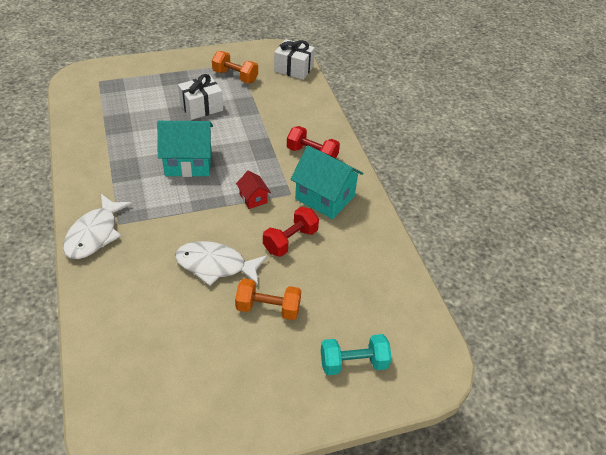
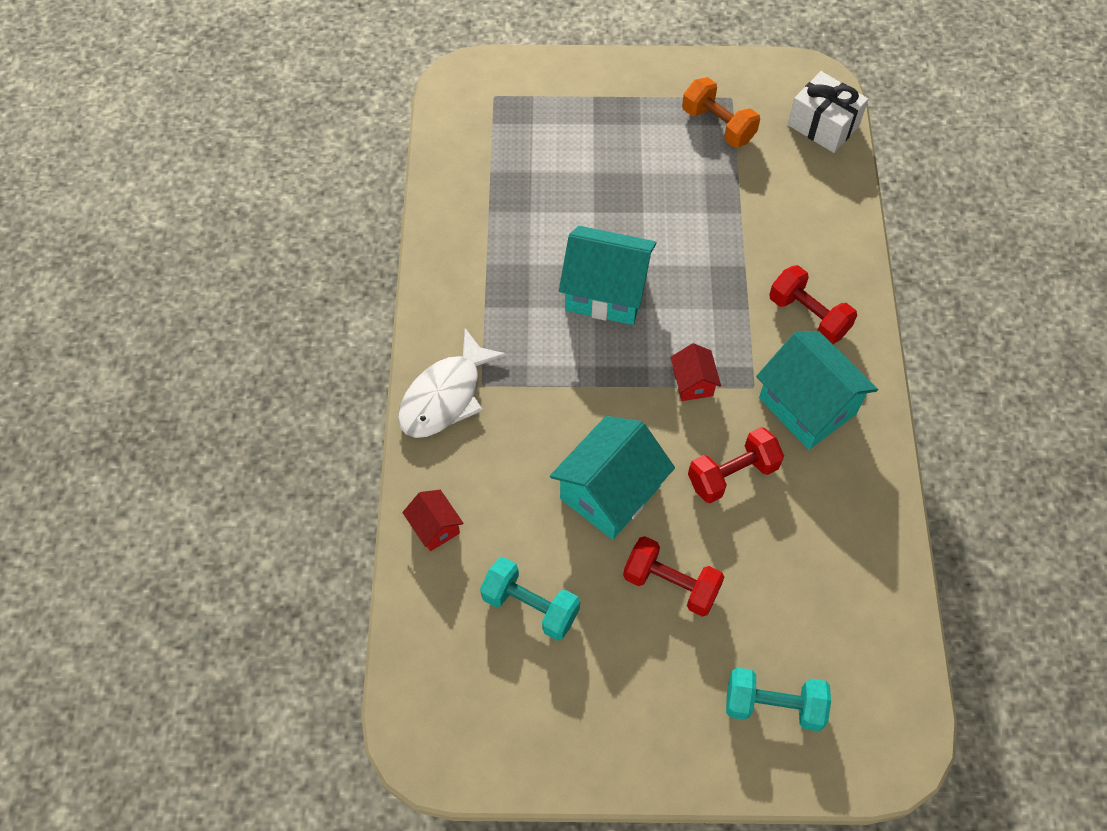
camera: 20 degrees right, 15 degrees up
white fish [175,241,268,286] -> turquoise house [550,416,675,540]
white gift [178,74,223,120] -> none
orange dumbbell [235,278,301,320] -> red dumbbell [623,536,724,617]
none -> red house [402,490,464,551]
none -> turquoise dumbbell [480,557,580,640]

